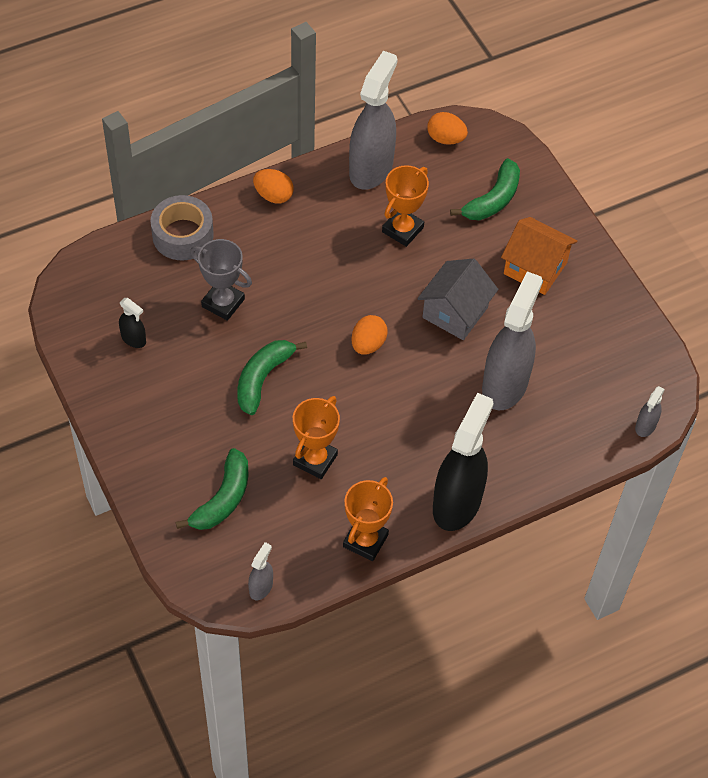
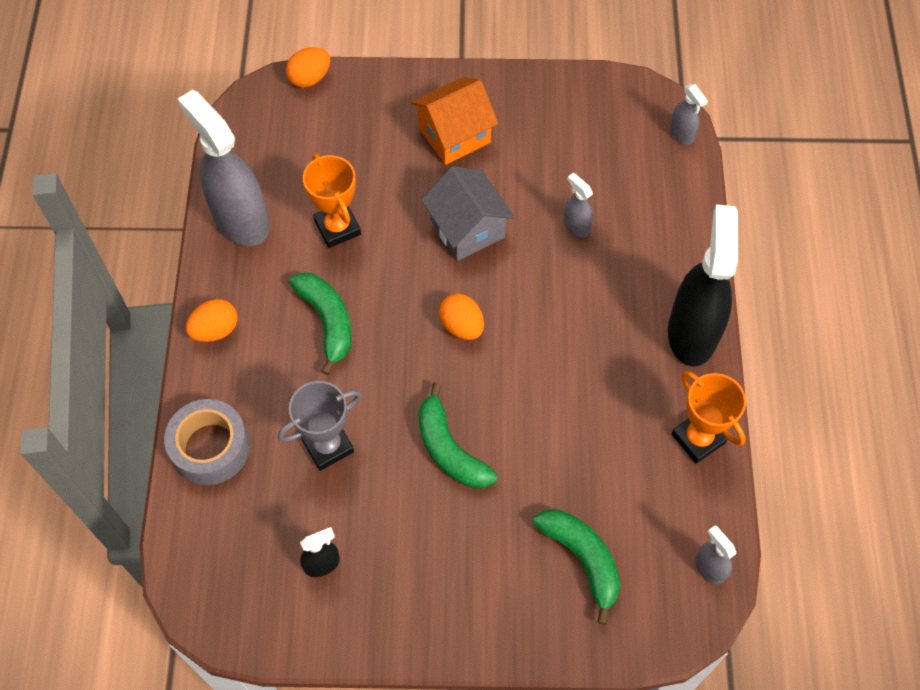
camera: 60 degrees left, 5 degrees up
orange trophy [293,396,340,479] -> none
orange egg [427,112,468,145] -> orange egg moved to [286,47,330,88]
black spray bottle [433,393,494,531] -> black spray bottle turned 45 degrees clockwise [668,204,738,367]
green banana [450,158,520,220] -> green banana moved to [289,272,352,375]
grey spray bottle [482,271,543,410] -> grey spray bottle [564,173,593,238], size x0.44

